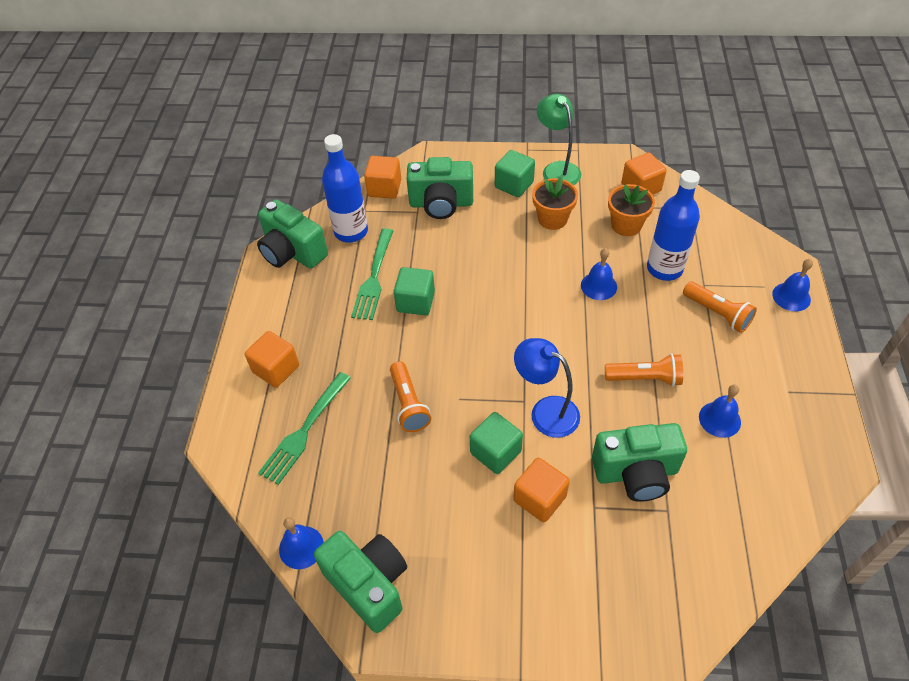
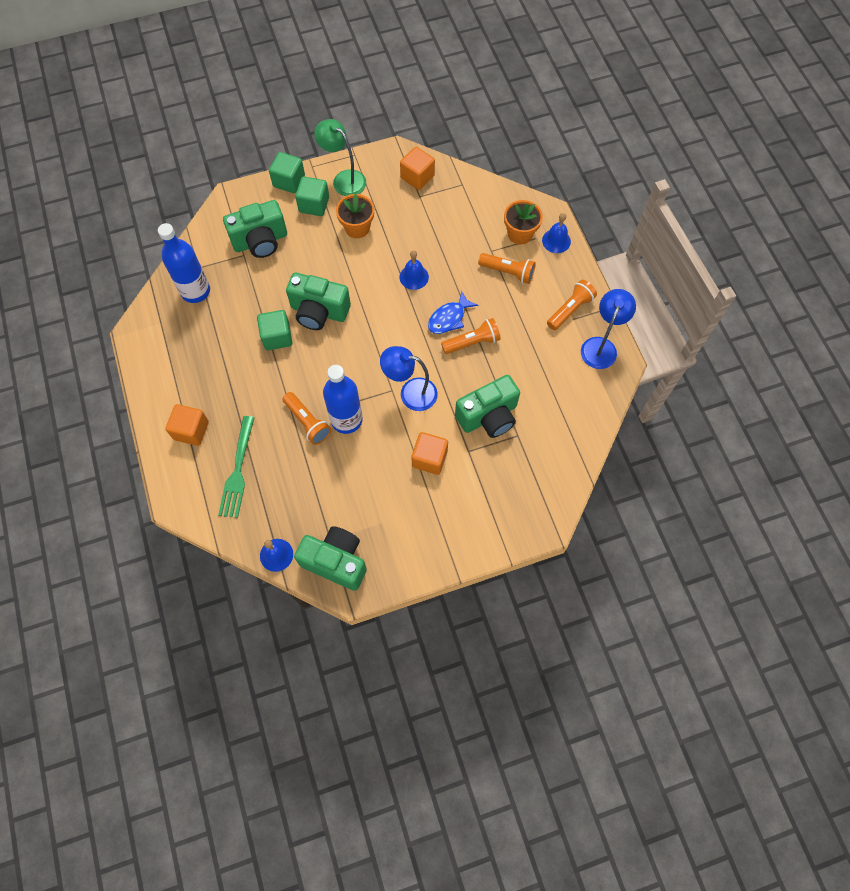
camera: 25 degrees left, 15 degrees up
green camera [257,200,328,269] -> green camera moved to [286,273,351,330]
green fork [351,228,393,320] -> none
orange cube [364,156,401,199] -> none
green cube [470,412,523,474] -> green cube moved to [269,152,305,193]
orange flower pot [608,184,655,236] -> orange flower pot moved to [504,200,543,244]
blue bottle [647,170,700,281] -> blue bottle moved to [323,365,363,434]
blue bell [699,384,741,438] -> none
none -> blue fish [428,291,478,334]
none -> orange flashlight [547,280,597,330]
none -> blue lamp [581,289,636,369]

